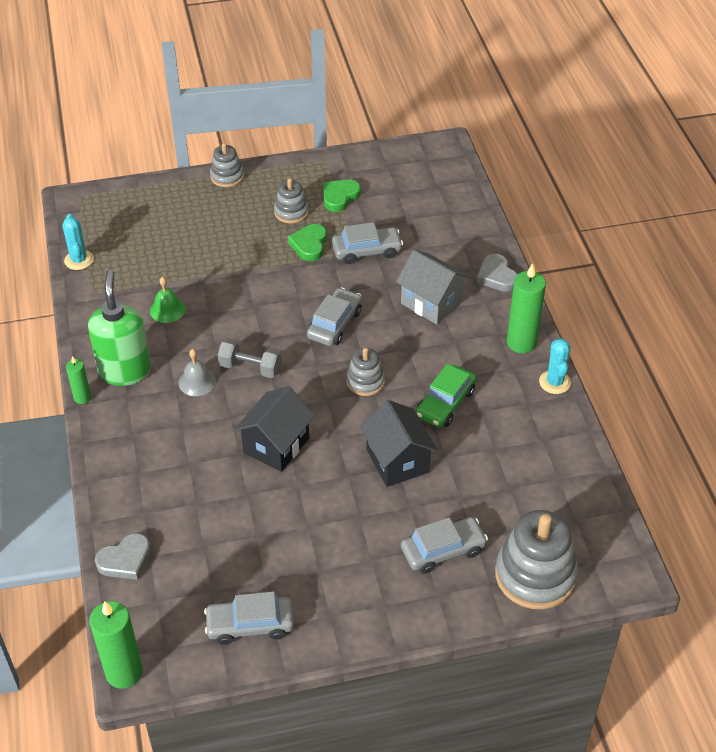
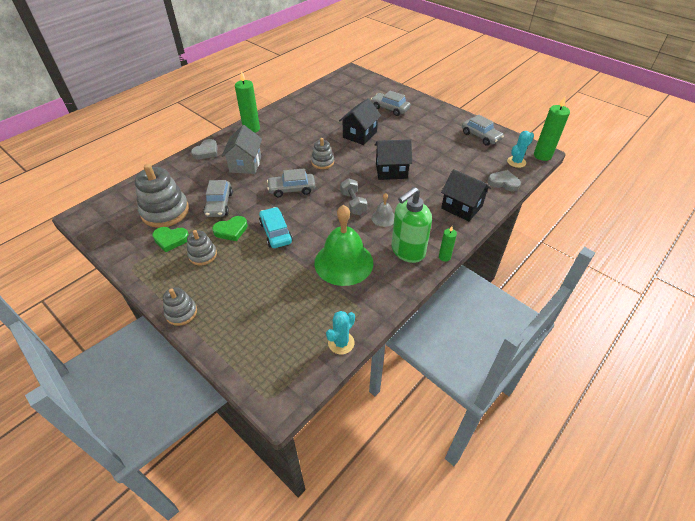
camera: 125 degrees left, 0 degrees up
green bell [150,277,185,323] -> green bell [315,205,373,286], size x2.19
grey car [332,222,403,264] -> grey car turned 135 degrees counterclockwise [203,180,233,217]
green car [416,364,476,428] -> none
grey stacking toy [495,510,578,609] -> grey stacking toy moved to [135,164,189,228]
turquoise cactus [539,338,571,394] -> turquoise cactus moved to [507,131,534,168]
none -> turquoise car [259,207,293,248]
none -> black house [441,169,491,222]

